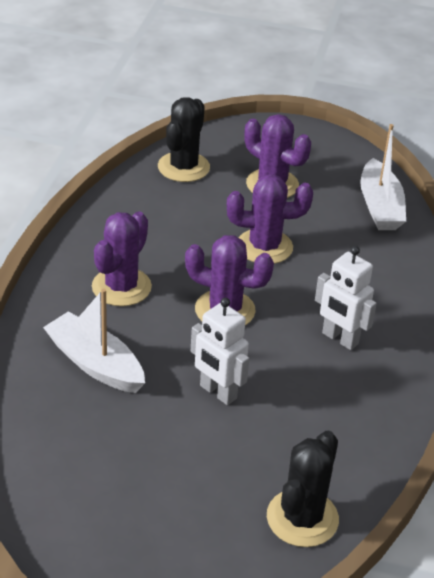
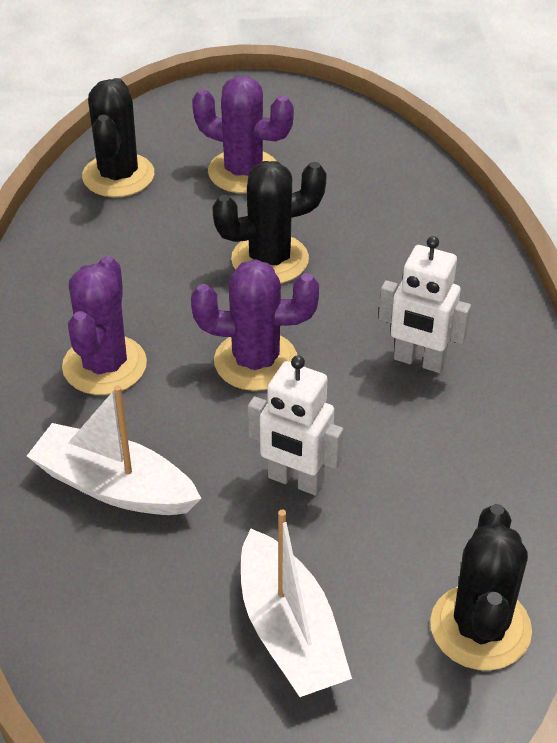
camera: 15 degrees left, 5 degrees up
purple cactus [227,174,313,264] -> black cactus [212,161,327,284]
white boat [360,124,406,230] -> white boat moved to [241,510,352,697]

